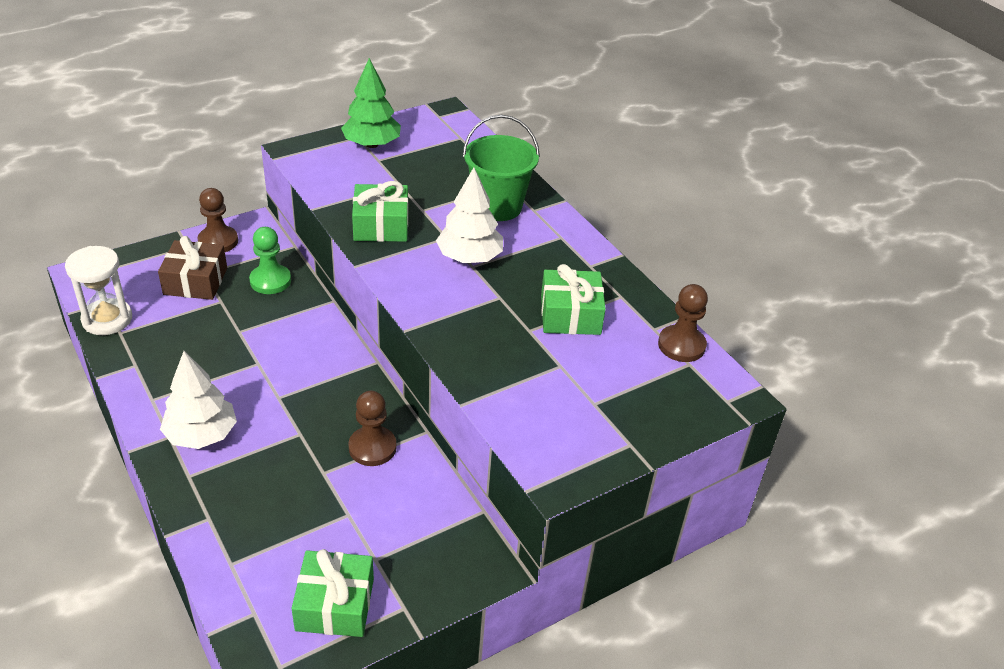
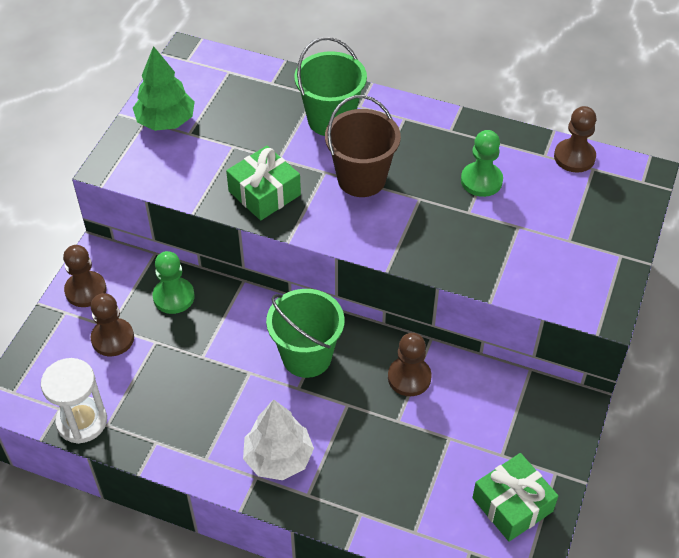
camera: 35 degrees left, 10 degrees up
brown gift [158,236,227,300] -> brown pawn [91,293,134,356]
white tree [436,167,503,263] -> brown bucket [325,95,401,197]
green gift [541,264,606,335] -> green pawn [461,130,503,197]
none -> green bucket [266,289,345,378]

